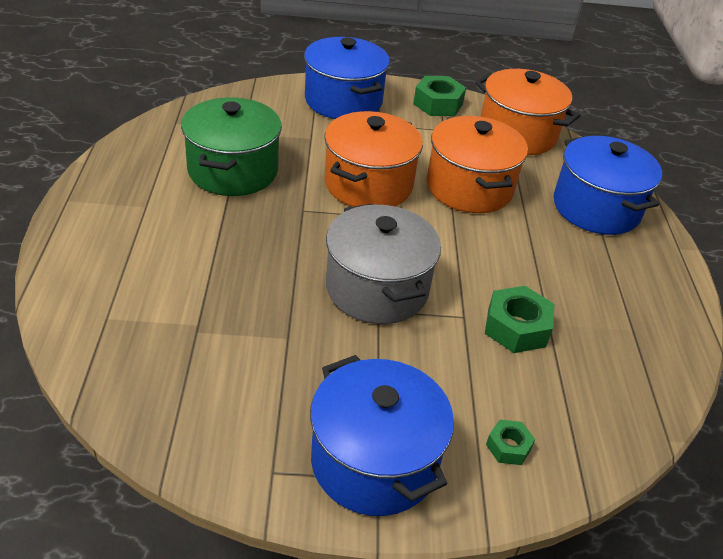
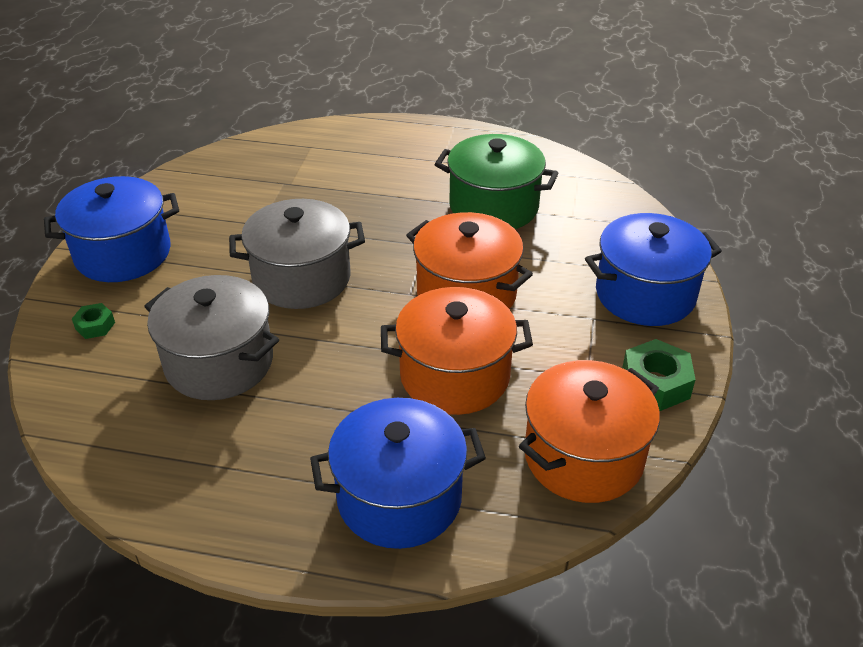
camera: 105 degrees right, 0 degrees up
green nut [485,286,554,353] -> grey pot [144,275,279,400]

